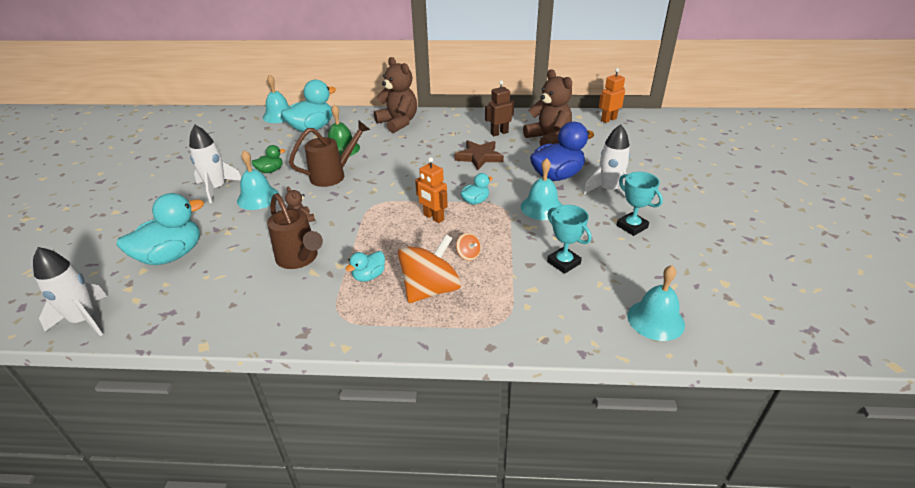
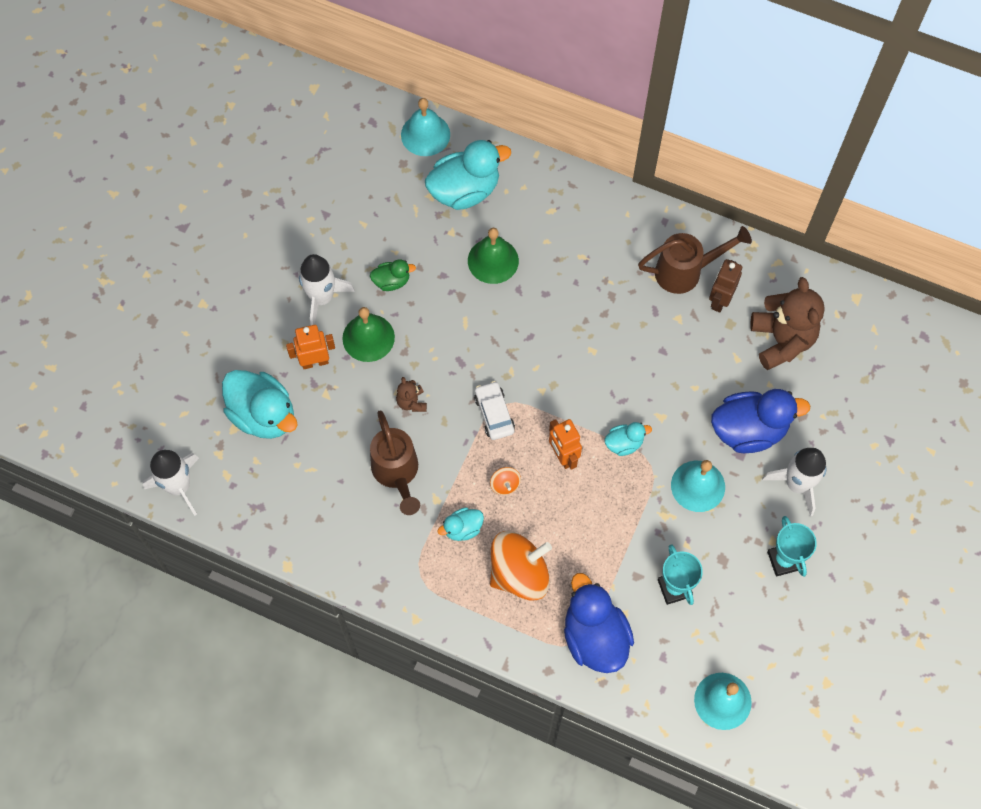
camera: 20 degrees right, 30 degrees up
turquoise duck [116,193,204,265] -> turquoise duck turned 60 degrees clockwise [222,370,297,439]
turquoise bell [237,150,279,210] -> green bell [342,307,395,362]
brown watering can [289,121,370,187] -> brown watering can moved to [638,226,752,294]
brown teddy bear [374,57,417,133] -> none
brown star [455,140,504,170] -> none
orange spinning top [456,233,481,261] -> orange spinning top moved to [490,467,521,495]
brown robot [485,80,514,136] -> brown robot turned 60 degrees counterclockwise [709,259,742,313]
orange robot [599,68,625,123] -> orange robot moved to [286,325,335,369]
none -> white car [474,381,515,440]
none -> blue duck [564,573,634,673]

